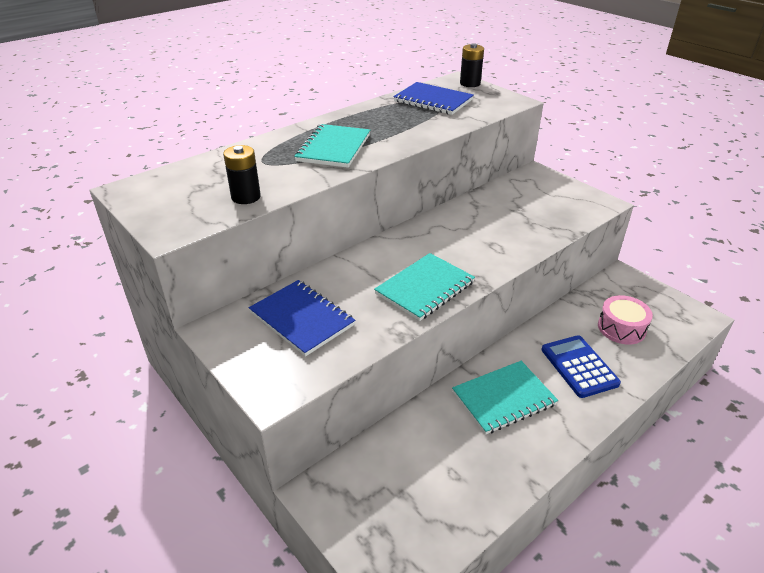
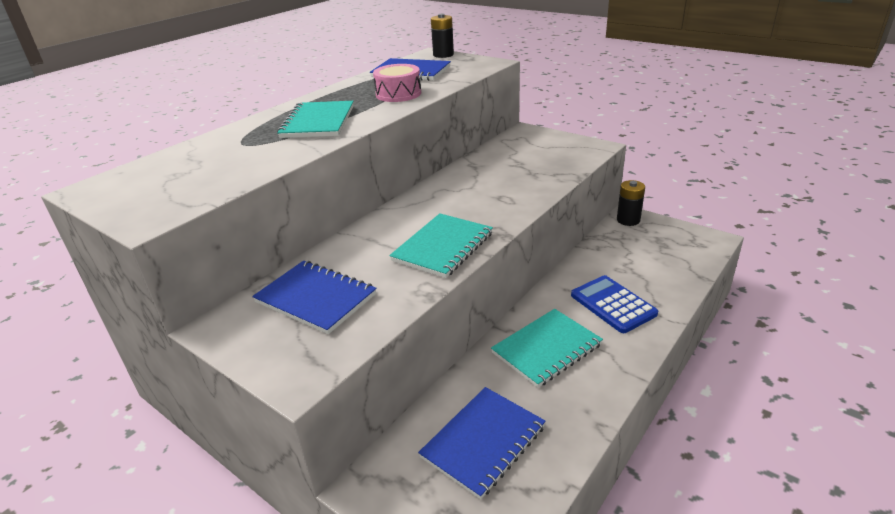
camera: 10 degrees left, 5 degrees down
black battery [223,145,261,204] -> black battery moved to [617,180,645,226]
pink drum [598,295,653,345] -> pink drum moved to [373,64,421,102]
none -> blue notebook [418,387,546,499]

